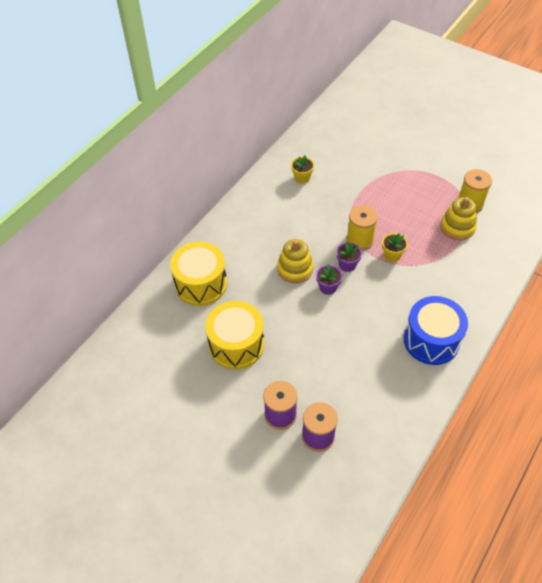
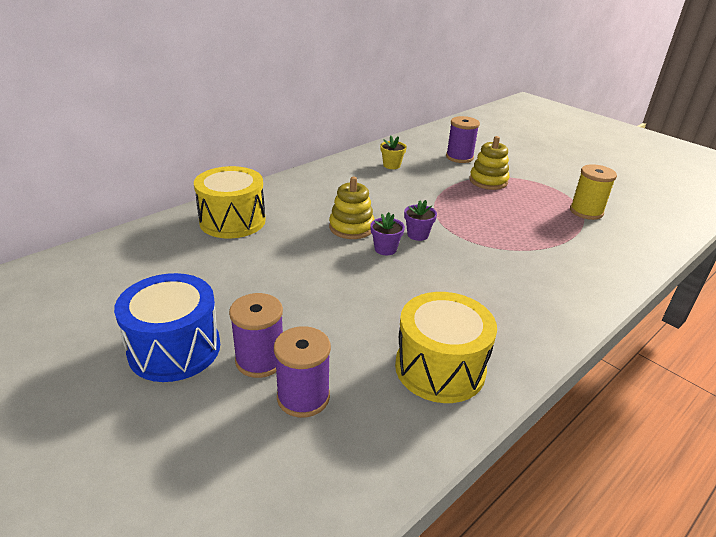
camera: 10 degrees right, 20 degrees down
yellow drum [205,301,264,370] -> yellow drum moved to [395,292,497,403]
yellow spool [346,205,378,250] -> none
yellow flower pot [382,233,408,262] -> none
blue drum [404,296,468,365] -> blue drum moved to [114,273,220,382]
yellow stacking toy [440,197,477,240] -> yellow stacking toy moved to [470,136,509,190]
none -> purple spool [446,116,480,163]

